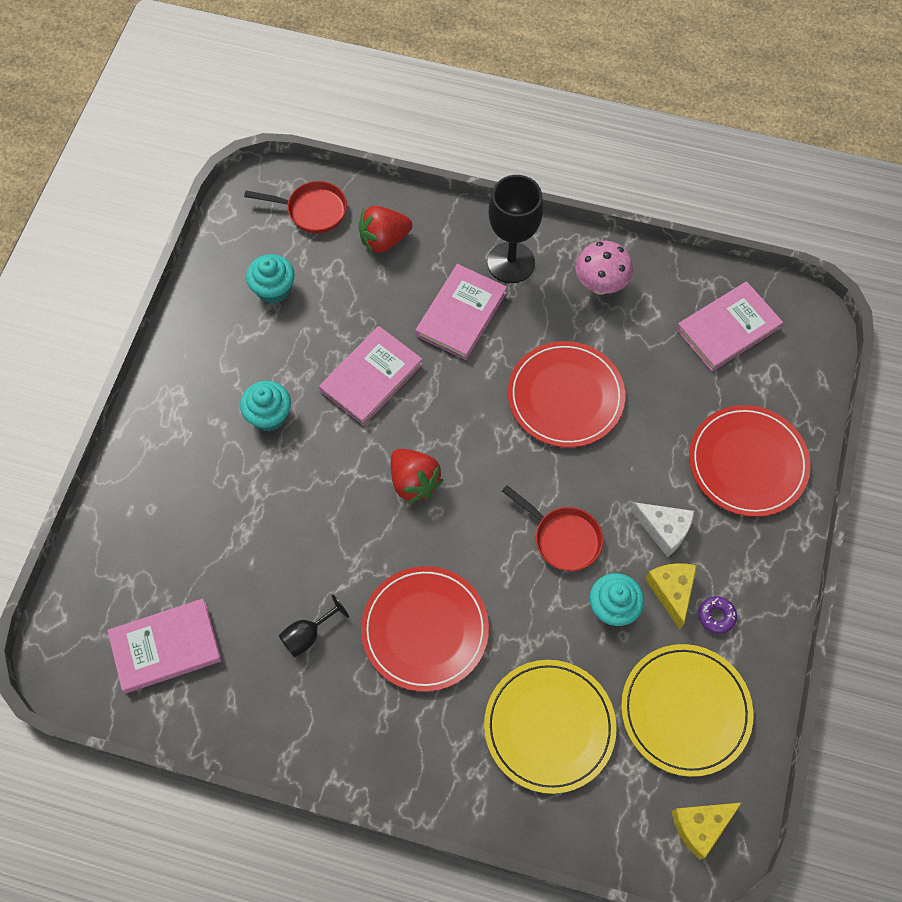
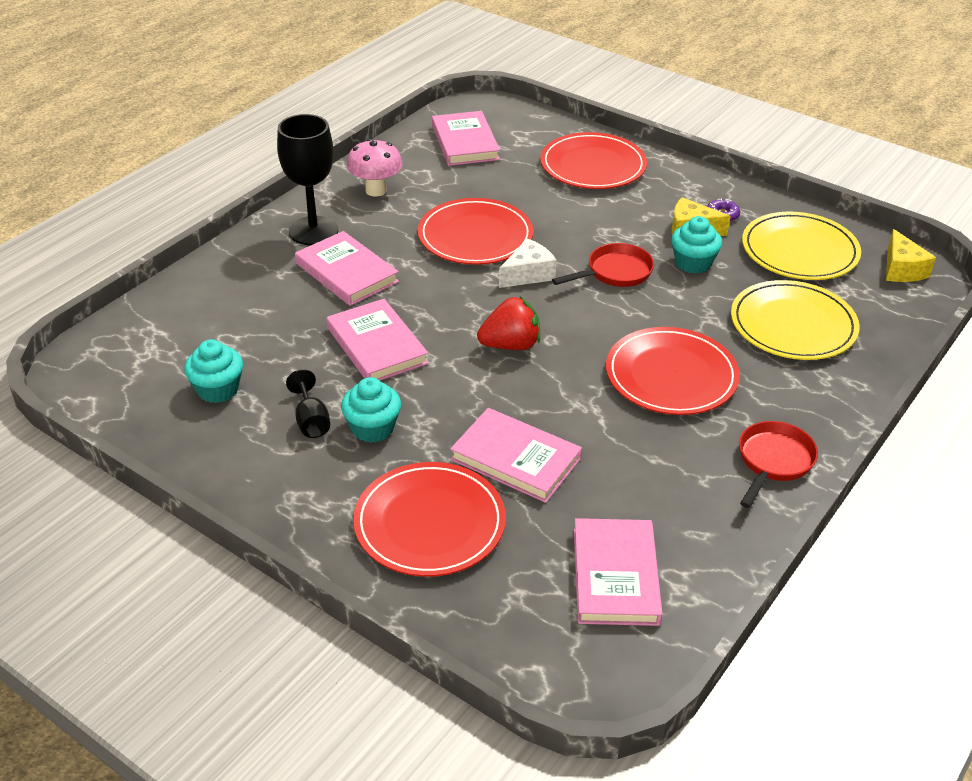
camera: 70 degrees left, 25 degrees down
red pan [244,181,347,233] -> red pan moved to [739,421,818,508]
black goblet [279,595,349,657] -> black goblet moved to [286,369,330,438]
red strawberry [358,206,412,254] -> none
white cheese [631,502,694,557] -> white cheese moved to [499,239,557,288]
none -> red plate [353,462,506,577]
none -> pink book [450,408,582,503]

